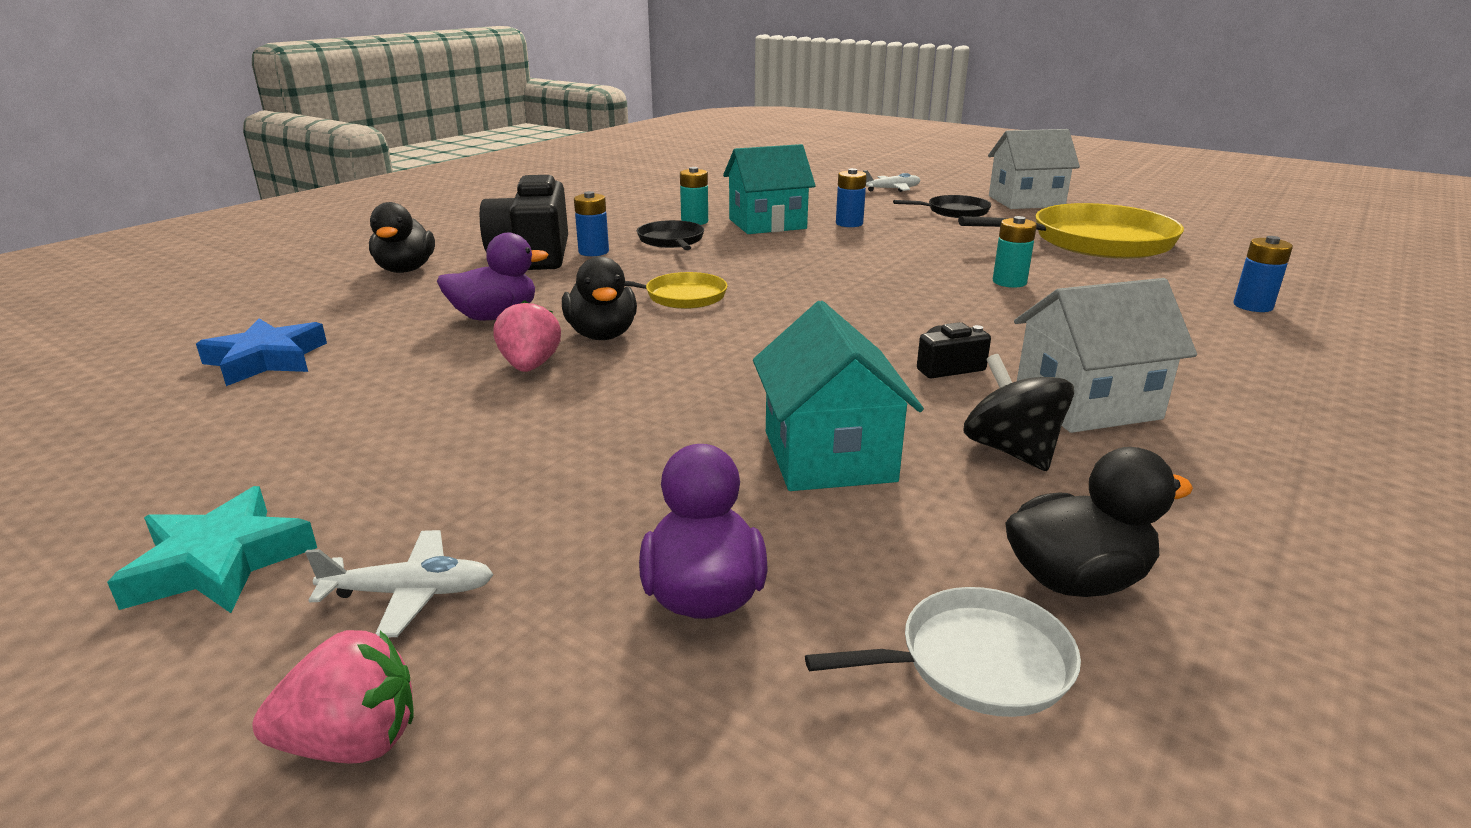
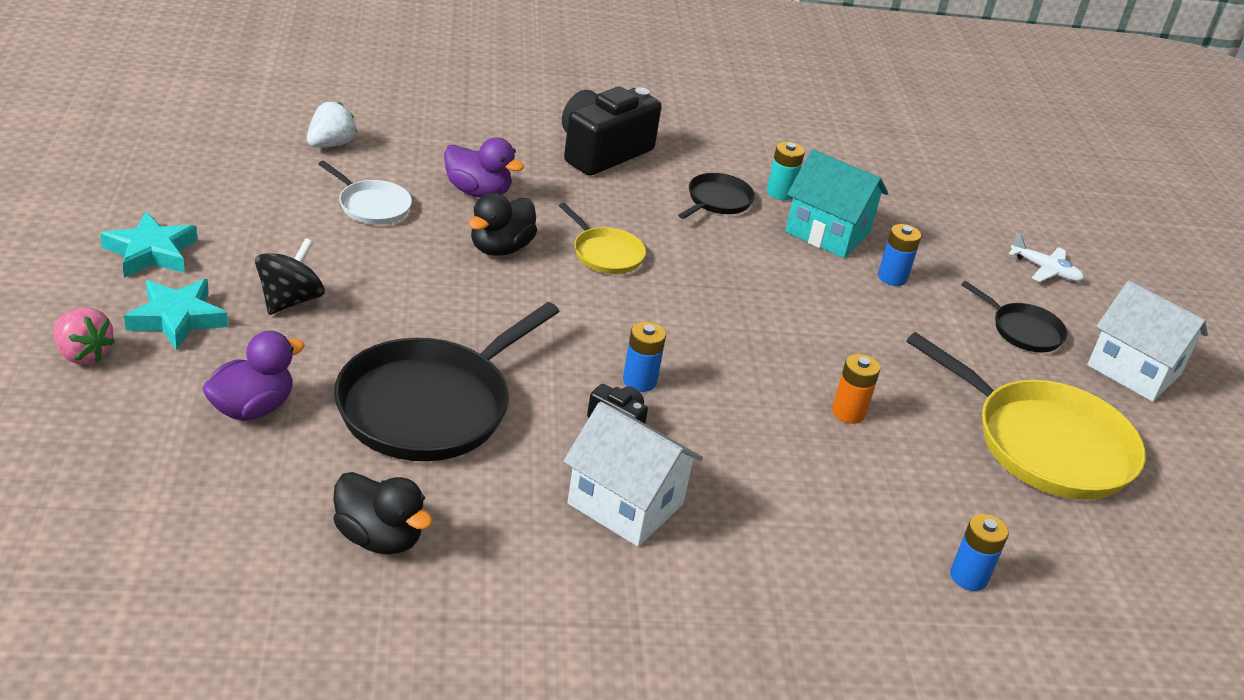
camera: 45 degrees right, 10 degrees up
blue star [196,319,327,386] -> white strawberry [307,102,357,147]
white plane [305,530,494,638] -> turquoise star [124,279,228,351]
black duck [369,202,435,273] -> none
pink strawberry [494,300,561,372] -> none
blue battery [574,191,609,256] -> blue battery moved to [623,322,666,392]
turquoise house [753,301,924,491] -> black pan [334,302,560,461]
white pan [805,587,1081,717] -> white pan moved to [318,161,412,225]
black spinning top [964,354,1074,471] -> black spinning top moved to [255,238,325,315]
turquoise battery [993,216,1037,288] -> orange battery [832,354,880,424]

